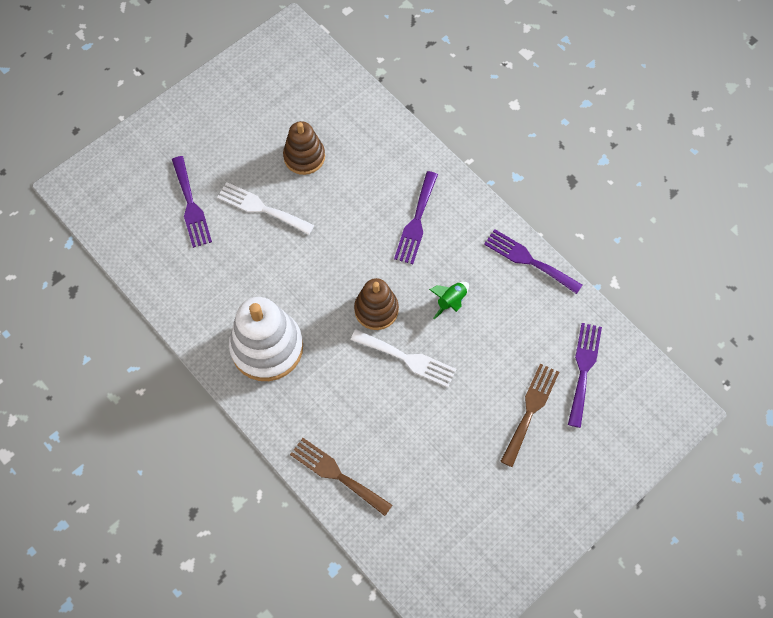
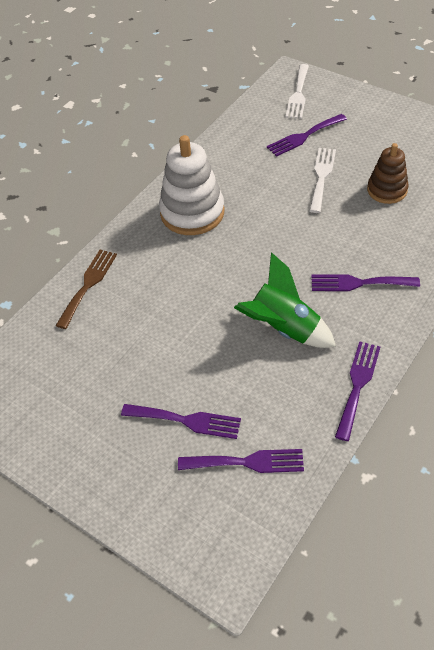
camera: 80 degrees right, 15 degrees down
white fork [351,329,456,387] -> white fork moved to [285,64,309,119]
brown stacking toy [354,278,399,330] -> none
green rocket [429,282,469,320] -> green rocket [234,252,336,348], size x2.01
brown fork [500,364,559,467] -> purple fork [121,404,241,439]

